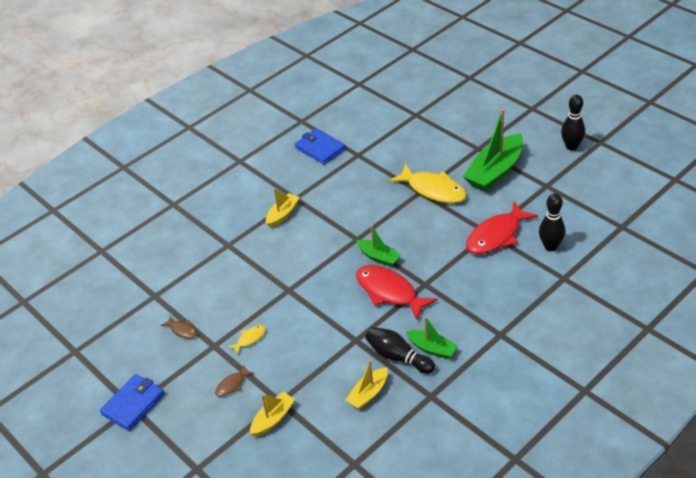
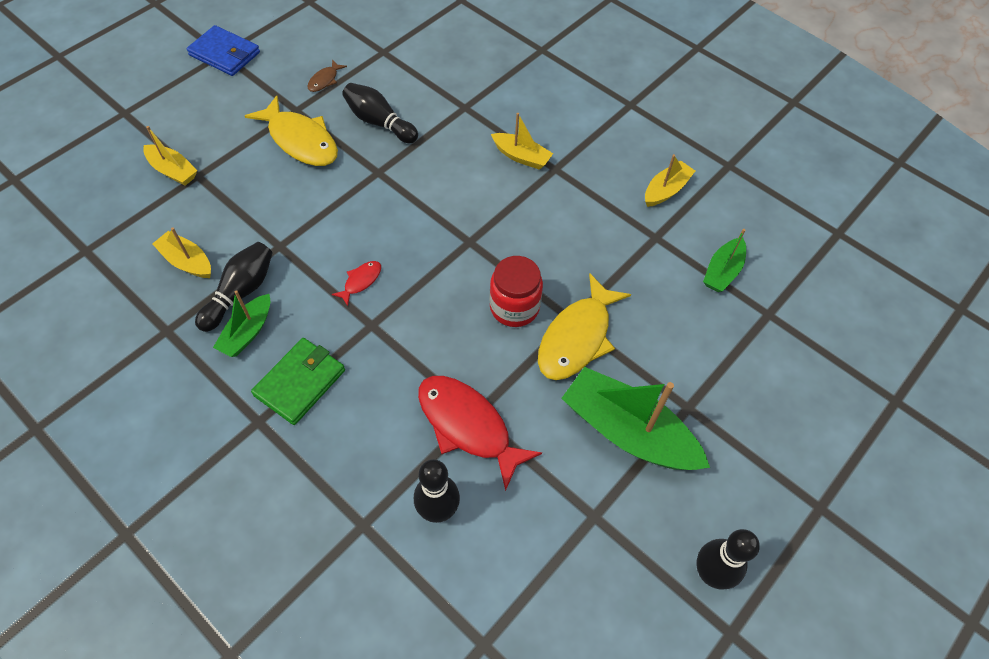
camera: 80 degrees right, 15 degrees up
brown fish [215,365,254,396] -> none
yellow fish [228,325,266,355] -> yellow fish [245,95,338,166], size x2.17
blue wallet [295,128,346,165] -> yellow boat [645,154,695,207]
green boat [356,225,401,267] -> green boat moved to [703,229,746,292]
red fish [356,265,438,320] -> red fish [332,261,381,306], size x0.46
none -> green wallet [251,338,345,425]
none -> black bowling pin [342,83,418,143]
none -> red jar [489,256,543,327]

